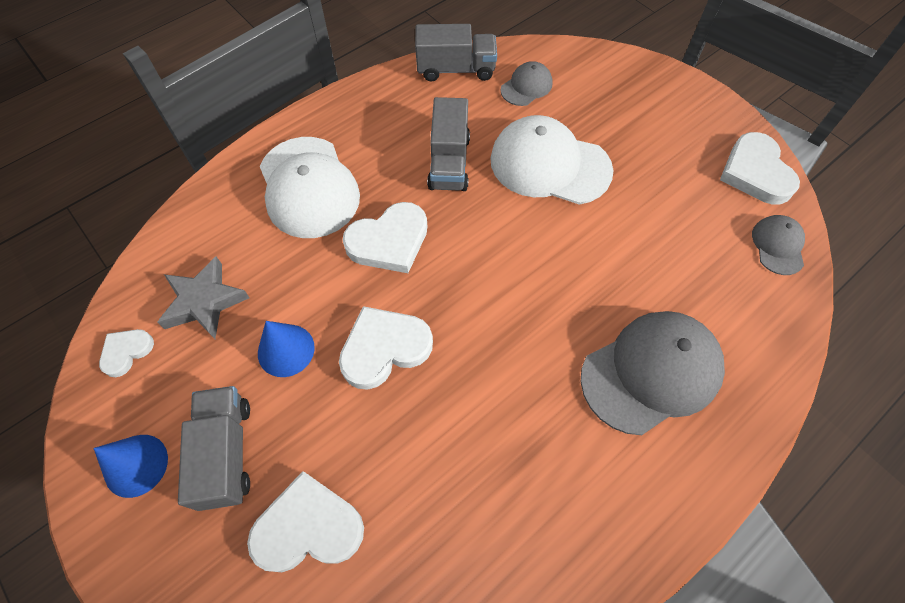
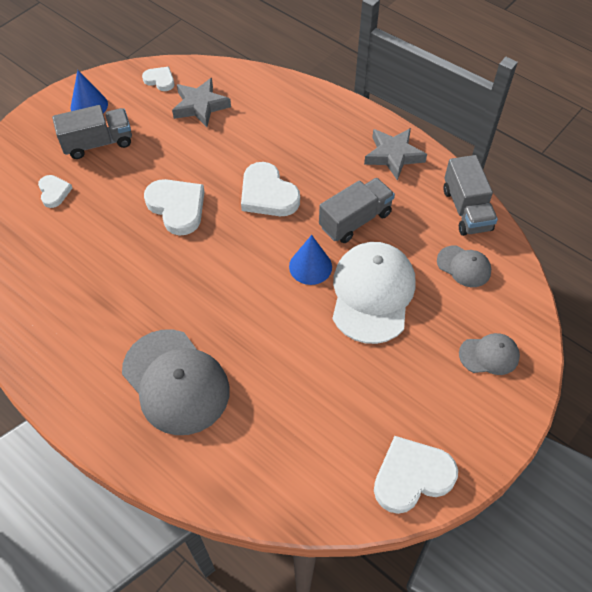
camera: 80 degrees right, 5 degrees down
white heart [247,471,364,572] -> white heart [38,175,72,208], size x0.56
blue cone [258,321,315,377] -> blue cone moved to [289,235,332,285]
white cap [260,137,360,238] -> none
grey truck [427,97,470,191] -> grey truck turned 150 degrees clockwise [319,178,395,243]
grey cap [752,215,805,275] -> grey cap moved to [459,333,520,375]
none -> grey star [364,128,427,181]

